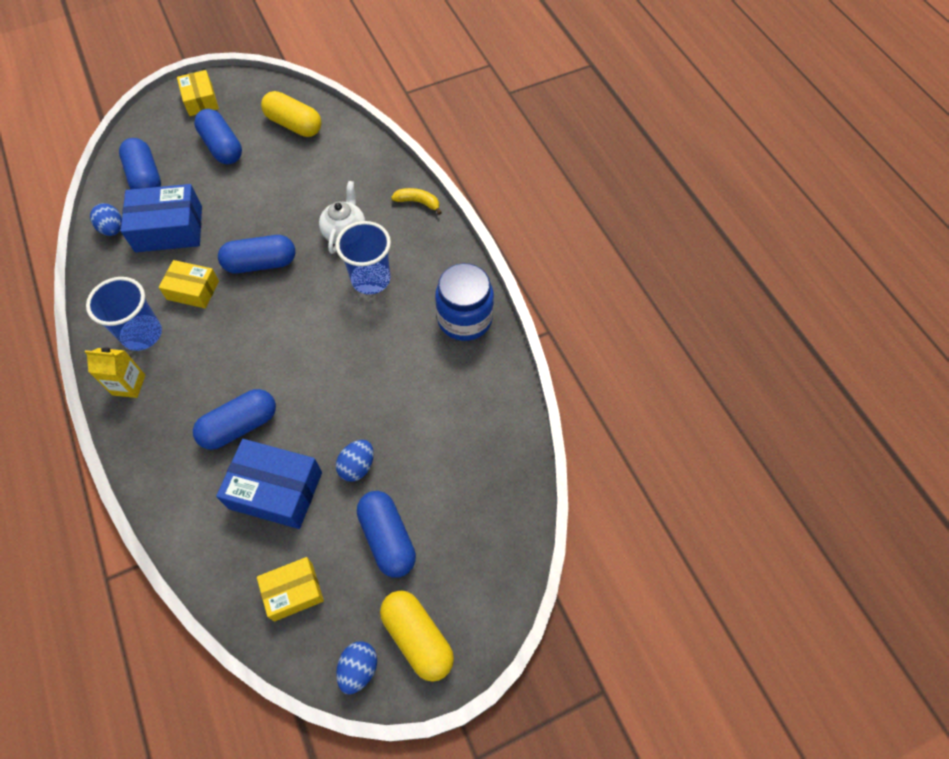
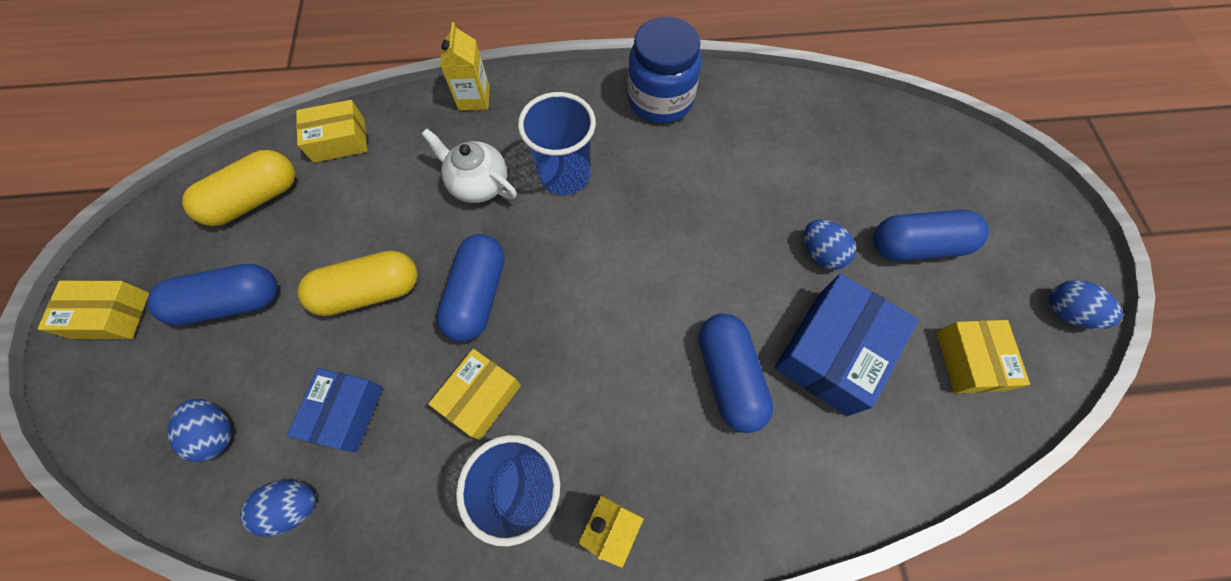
camera: 70 degrees left, 5 degrees up
blue capsule [119,138,161,189] -> blue egg [168,399,232,462]
blue box [121,184,202,252] -> blue box [287,368,383,452], size x0.63
yellow capsule [380,590,454,682] -> yellow capsule moved to [297,251,417,316]
yellow banana [391,188,442,215] -> yellow carton [440,22,490,110]
none -> yellow box [296,100,367,163]

